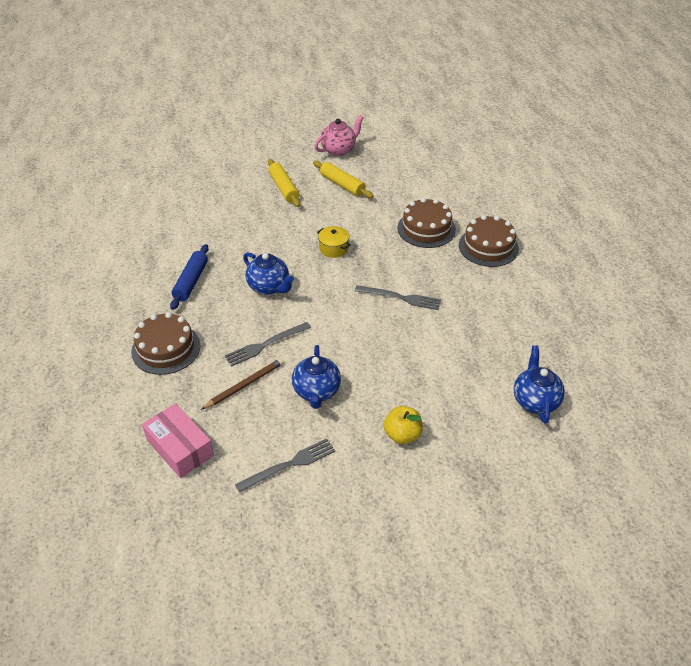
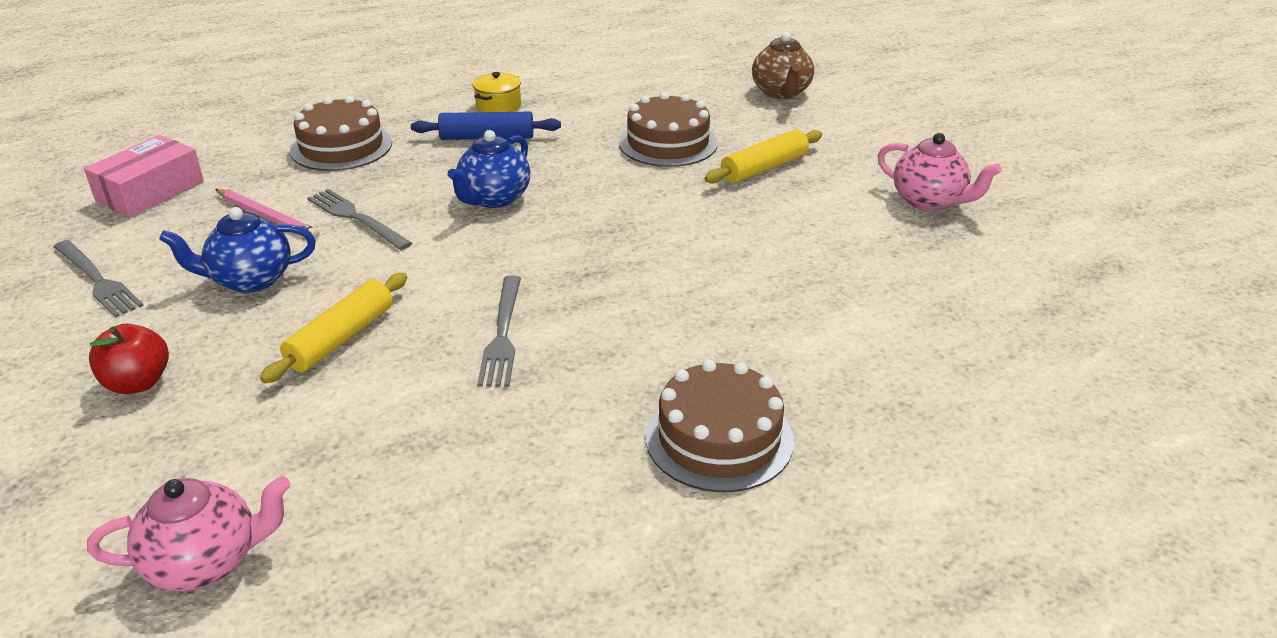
camera: 75 degrees right, 10 degrees down
brown pencil [201,358,284,410] -> pink pencil [215,189,320,239]
yellow rolling pin [313,160,374,198] -> yellow rolling pin moved to [260,273,407,383]
yellow pot [317,226,351,258] -> yellow pot moved to [472,72,521,112]
yellow apple [384,406,423,444] -> red apple [89,324,169,394]
brown cake [397,198,456,248] -> brown cake moved to [619,92,718,167]
blue teapot [514,345,565,424] -> pink teapot [87,476,290,591]
none -> brown teapot [752,32,814,99]

